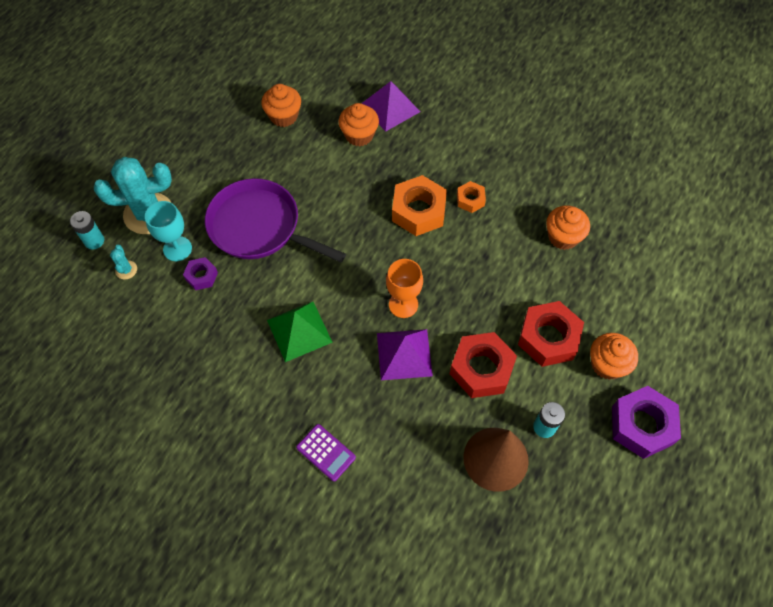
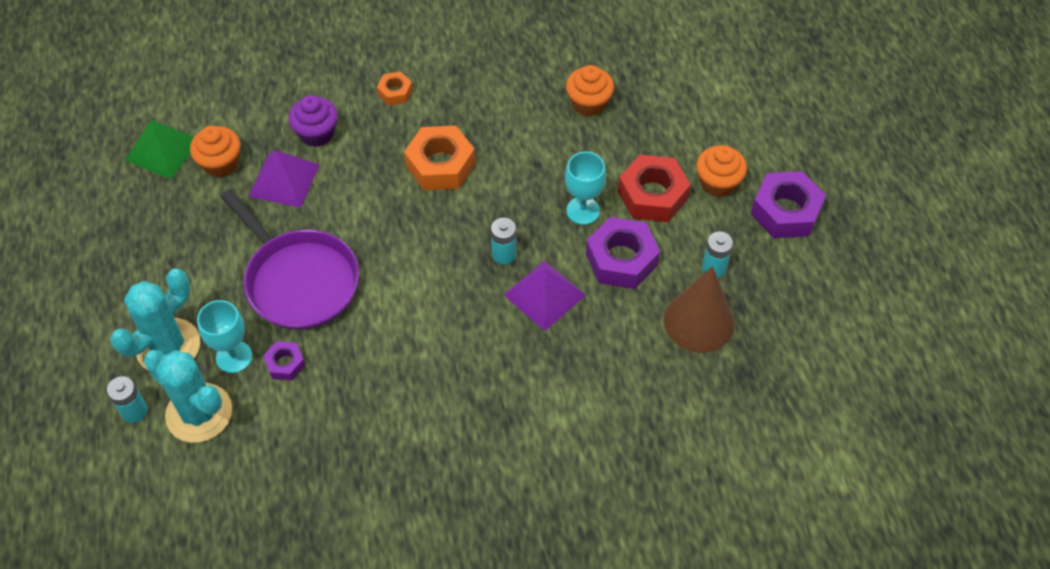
camera: 40 degrees left, 5 degrees down
turquoise cactus [110,245,137,280] -> turquoise cactus [144,350,232,443], size x2.37
purple pan [205,178,346,262] -> purple pan turned 120 degrees counterclockwise [221,189,359,330]
green pyramid [267,302,333,362] -> green pyramid moved to [125,120,194,179]
purple calculator [296,424,356,482] -> none
orange cupcake [338,103,379,146] -> purple cupcake [288,95,338,147]
purple pyramid [361,81,420,132] -> purple pyramid moved to [248,151,320,208]
orange goblet [386,259,423,318] -> turquoise battery [491,218,516,264]
red nut [450,332,517,398] -> purple nut [586,217,660,289]
orange nut [457,181,486,213] -> orange nut moved to [377,72,413,105]
none -> turquoise goblet [565,152,606,225]

